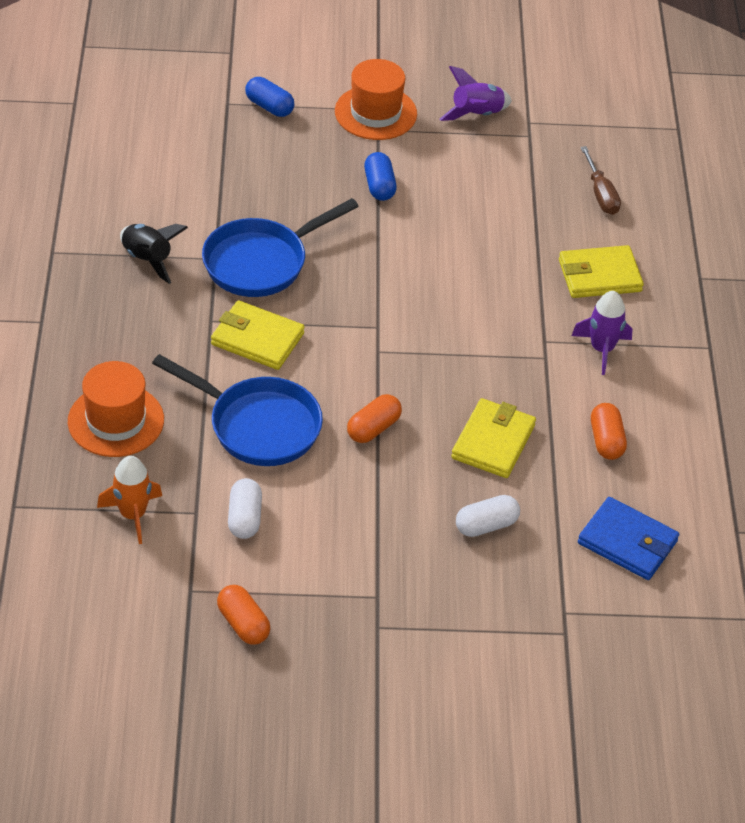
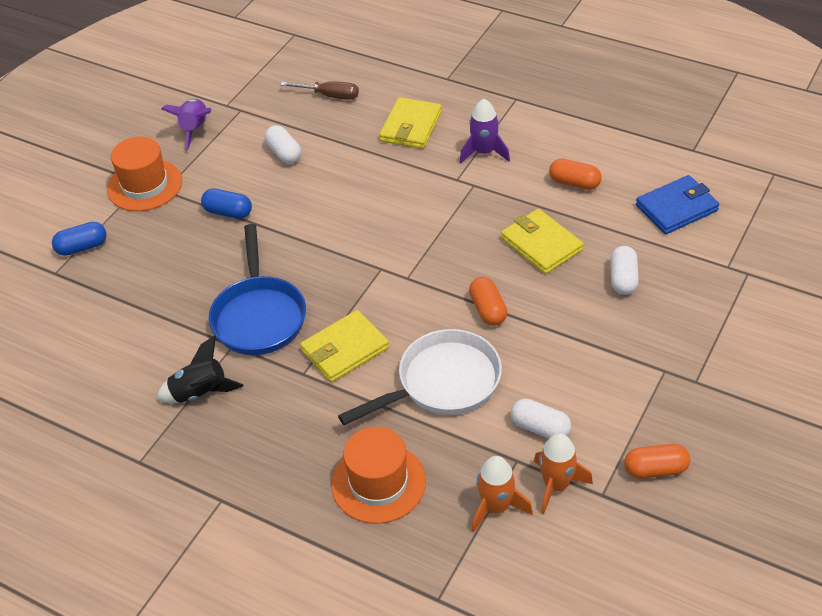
camera: 55 degrees left, 0 degrees up
blue pan [152,354,323,466] -> white pan [338,329,502,425]
none -> white capsule [265,125,301,164]
none -> orange rocket [534,433,593,514]

